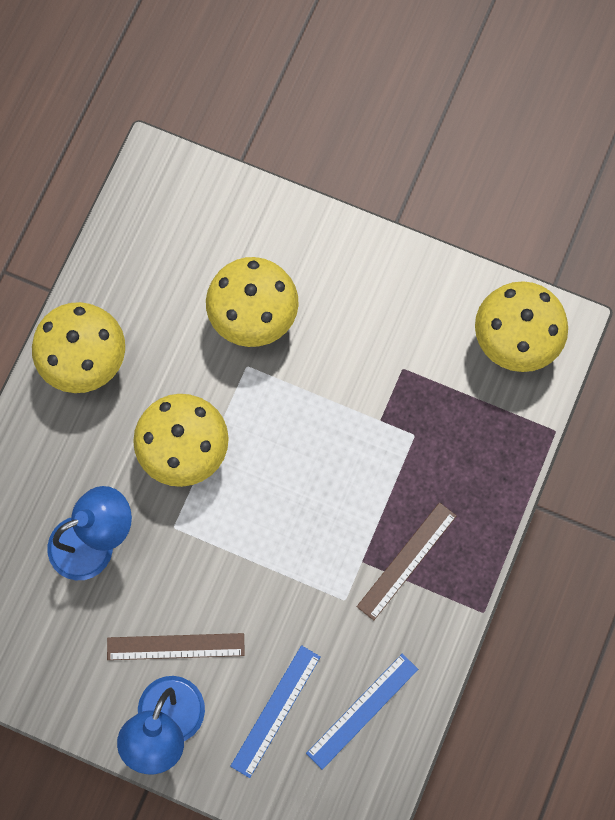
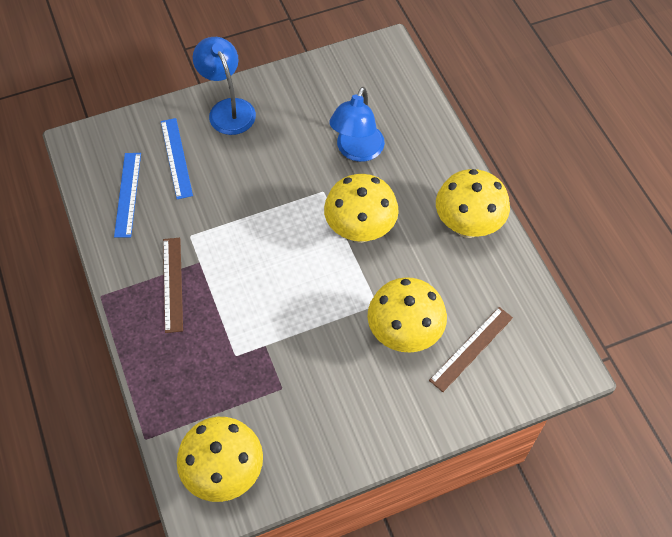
camera: 135 degrees right, 15 degrees down
brown ruler [107,633,245,660] -> brown ruler moved to [429,307,513,392]

